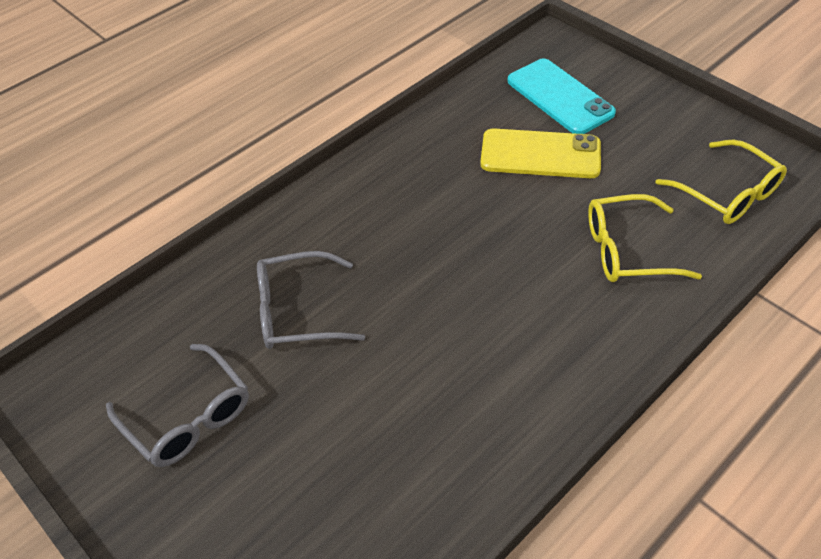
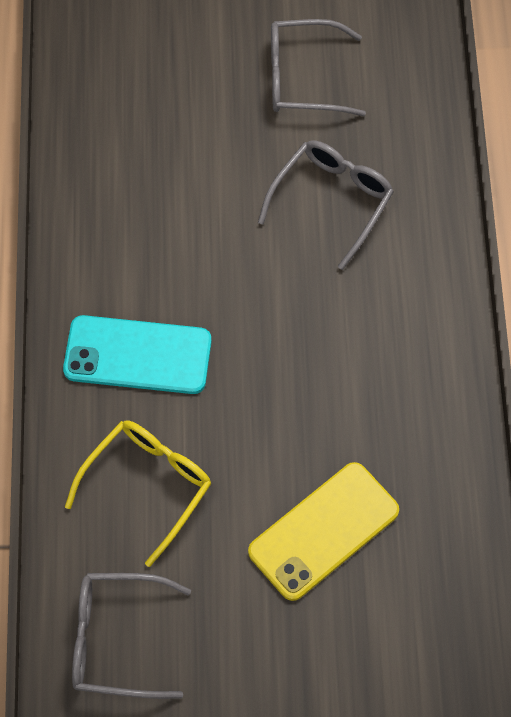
camera: 130 degrees right, 15 degrees up
turquoise phone [508,58,616,134] -> turquoise phone moved to [63,315,212,394]
yellow glasses [655,139,787,224] -> grey glasses [72,573,191,699]

